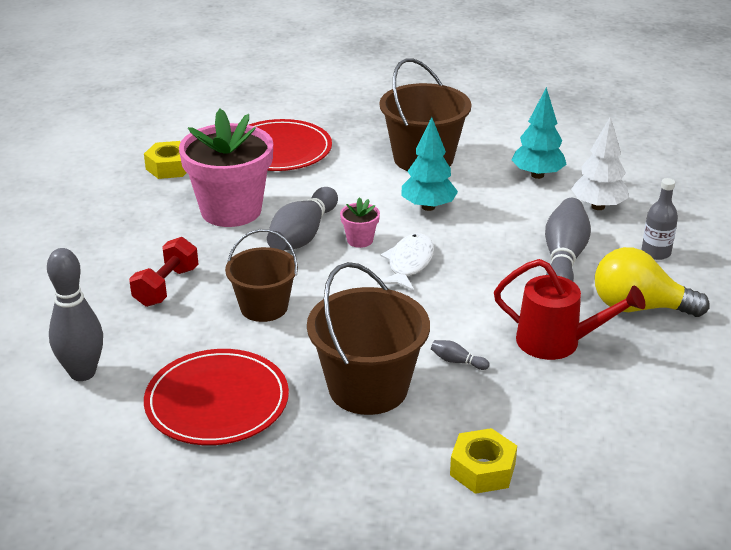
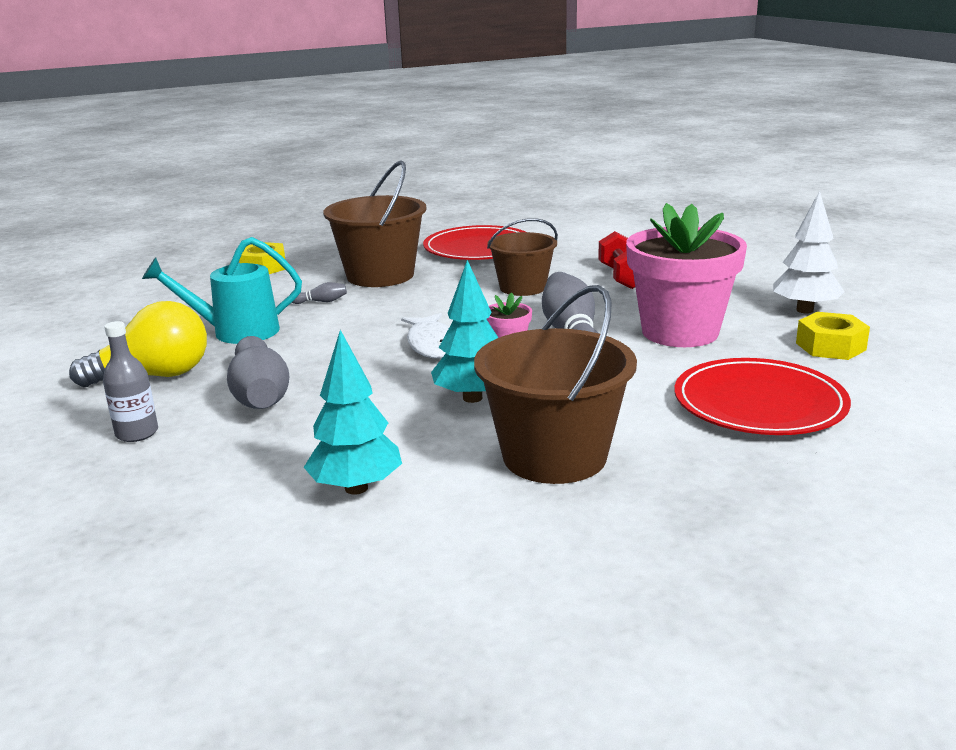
camera: 150 degrees right, 10 degrees down
grey bowling pin [47,248,103,381] -> none
red watering can [494,259,645,360] -> turquoise watering can [142,237,302,344]
white tree [571,116,629,210] -> white tree moved to [773,191,845,313]

